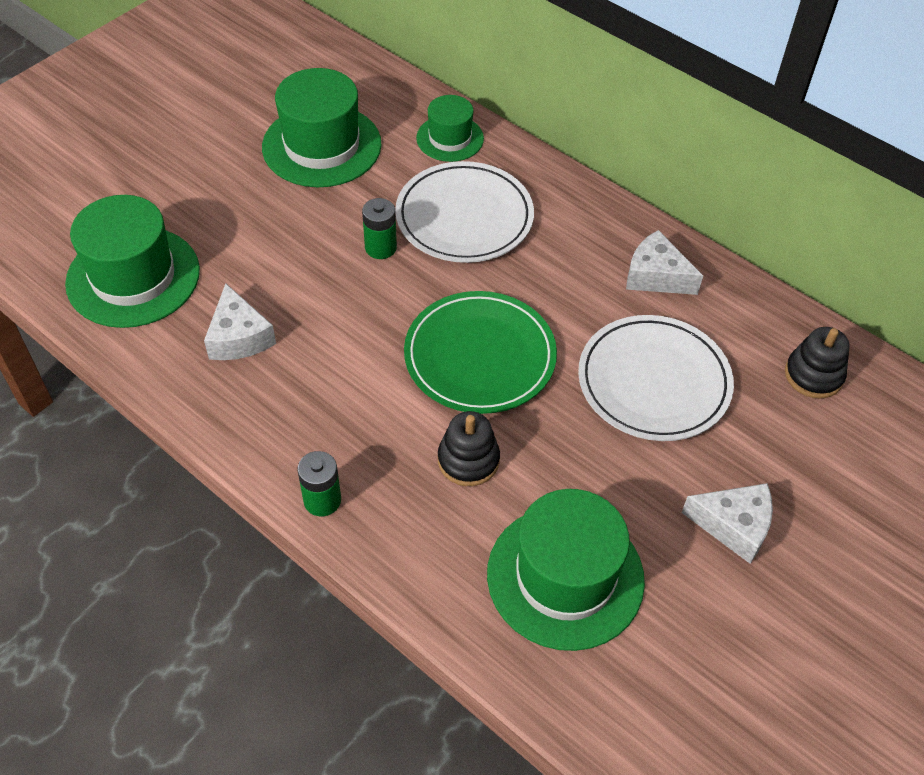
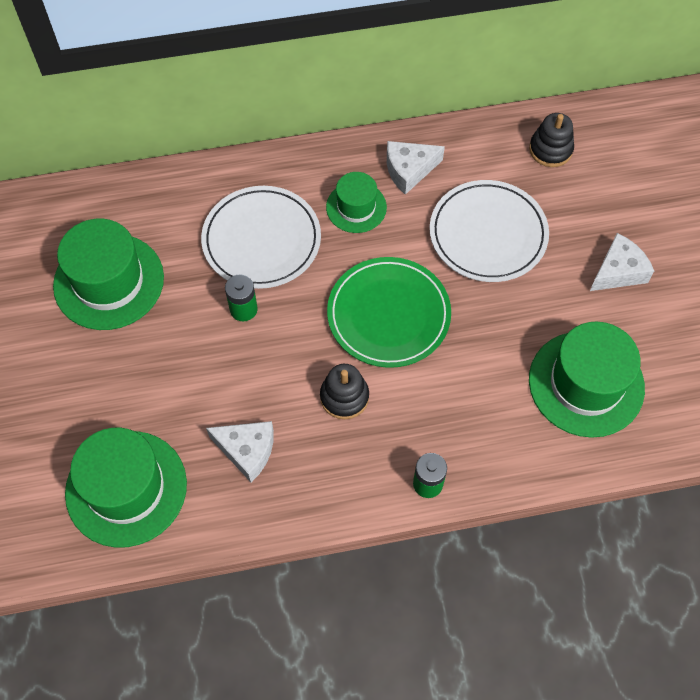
camera: 50 degrees left, 10 degrees up
green hat [416,95,484,162] -> green hat moved to [326,172,387,233]
black stacking toy [438,411,500,486] -> black stacking toy moved to [320,364,369,419]

